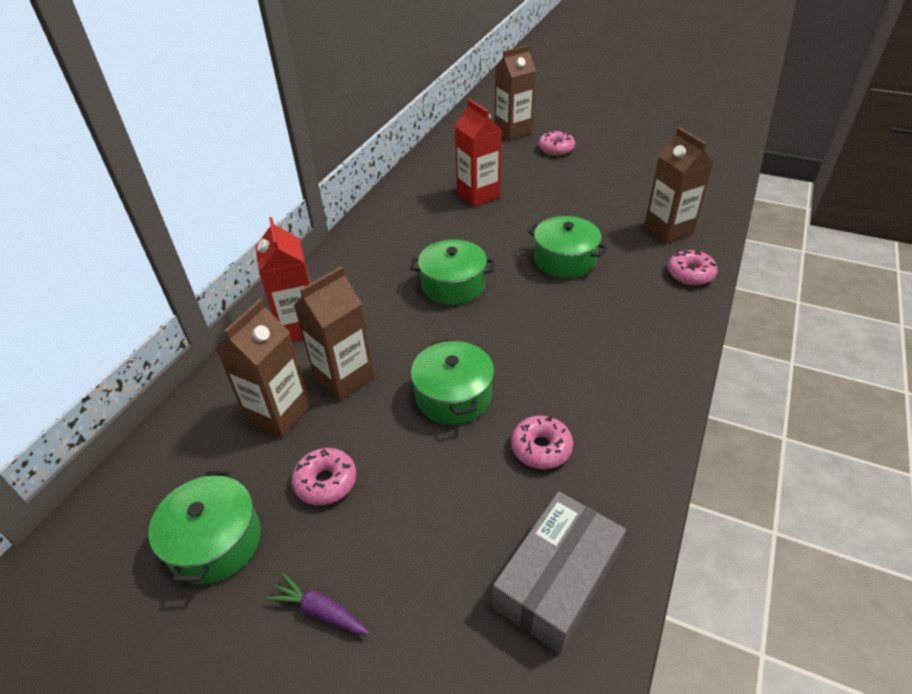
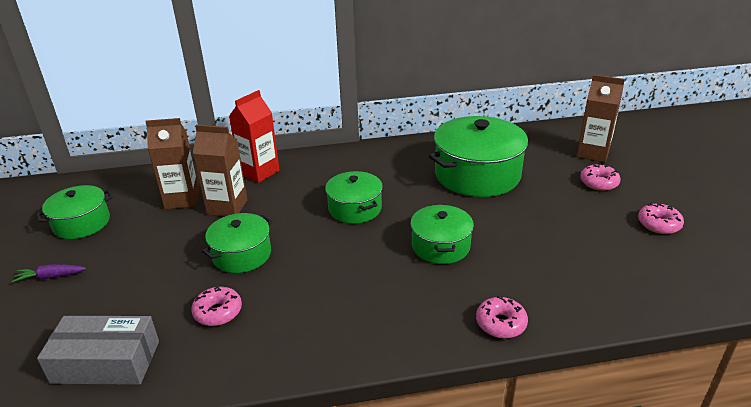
camera: 55 degrees right, 10 degrees down
purple carrot [266,573,369,635] -> purple carrot turned 90 degrees counterclockwise [12,264,86,283]
pink donut [292,448,357,505] -> pink donut moved to [638,203,684,234]
red carton [455,99,502,207] -> green pot [429,116,529,197]
brown carton [644,127,713,244] -> none

